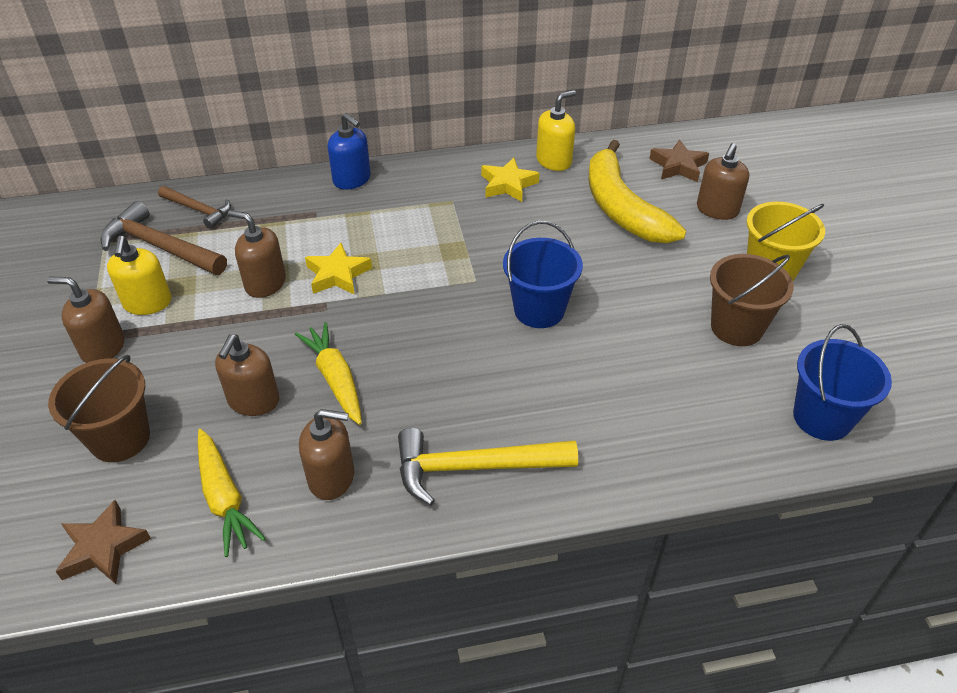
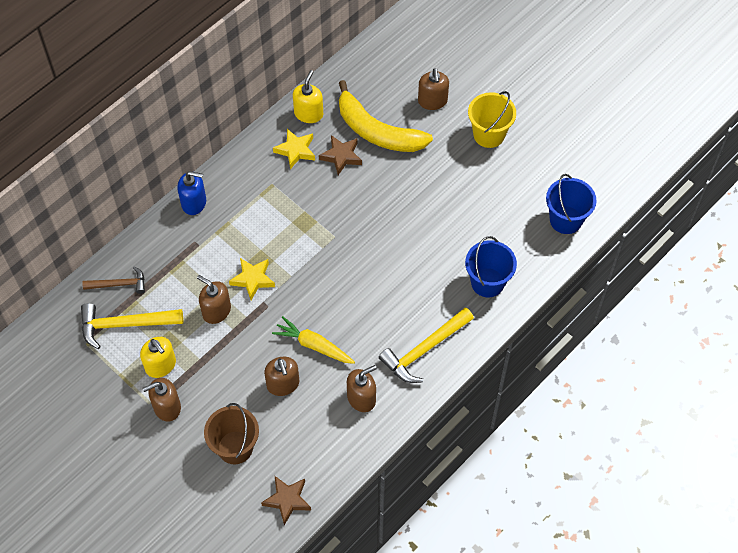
camera: 35 degrees left, 15 degrees up
brown hammer [100,201,227,275] -> yellow hammer [81,303,183,349]
yellow carrot [198,429,266,557] -> none
brown soap dispenser [228,210,286,298] -> brown soap dispenser turned 45 degrees clockwise [197,275,231,324]
blue bucket [503,221,583,328] -> blue bucket moved to [465,236,517,297]
brown star [649,140,709,182] -> brown star moved to [319,135,362,175]
brown bucket [710,254,794,346] -> none

